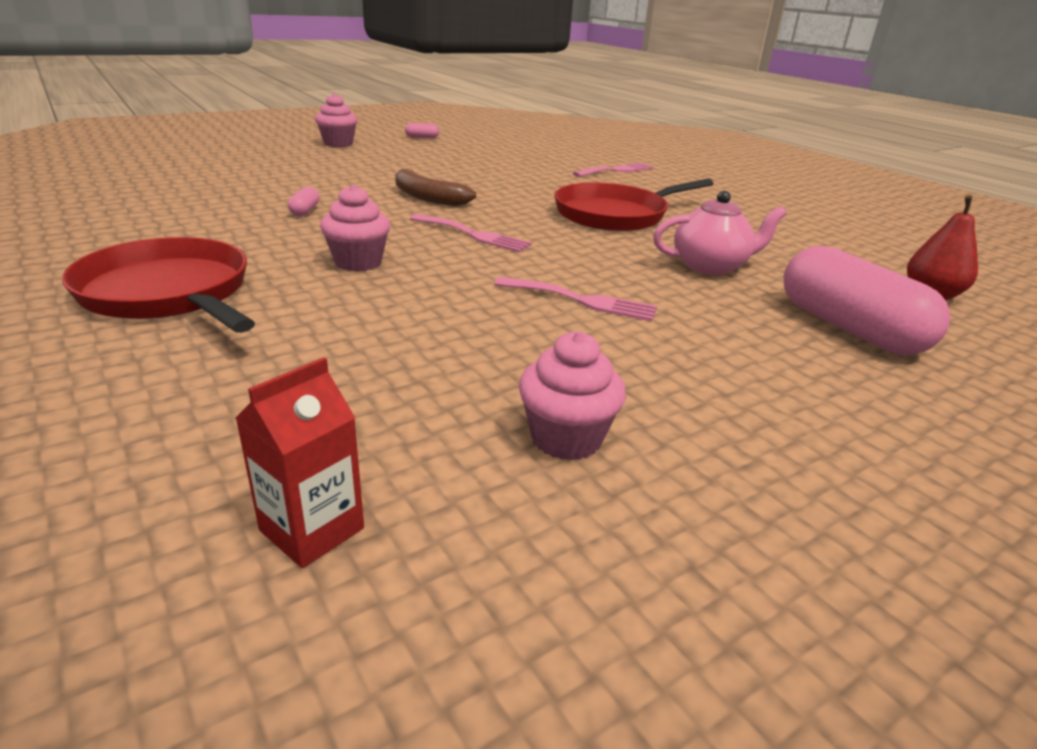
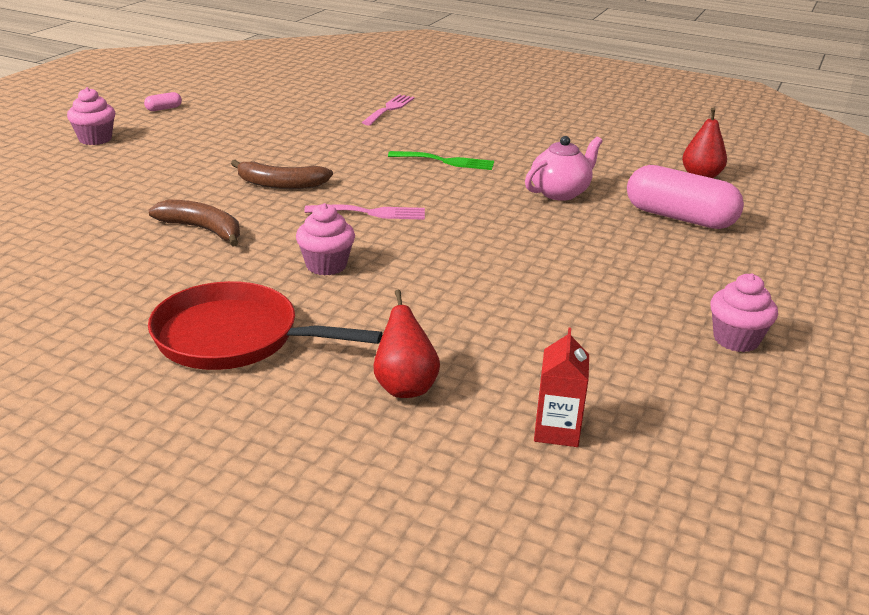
camera: 30 degrees left, 0 degrees up
pink capsule [288,186,319,216] -> brown banana [149,199,240,247]
pink fork [494,277,657,321] -> none
pink cupcake [519,331,626,460] -> pink cupcake moved to [710,273,778,352]
red pan [554,178,713,231] -> green fork [388,151,494,170]
none -> red pear [373,290,440,398]

